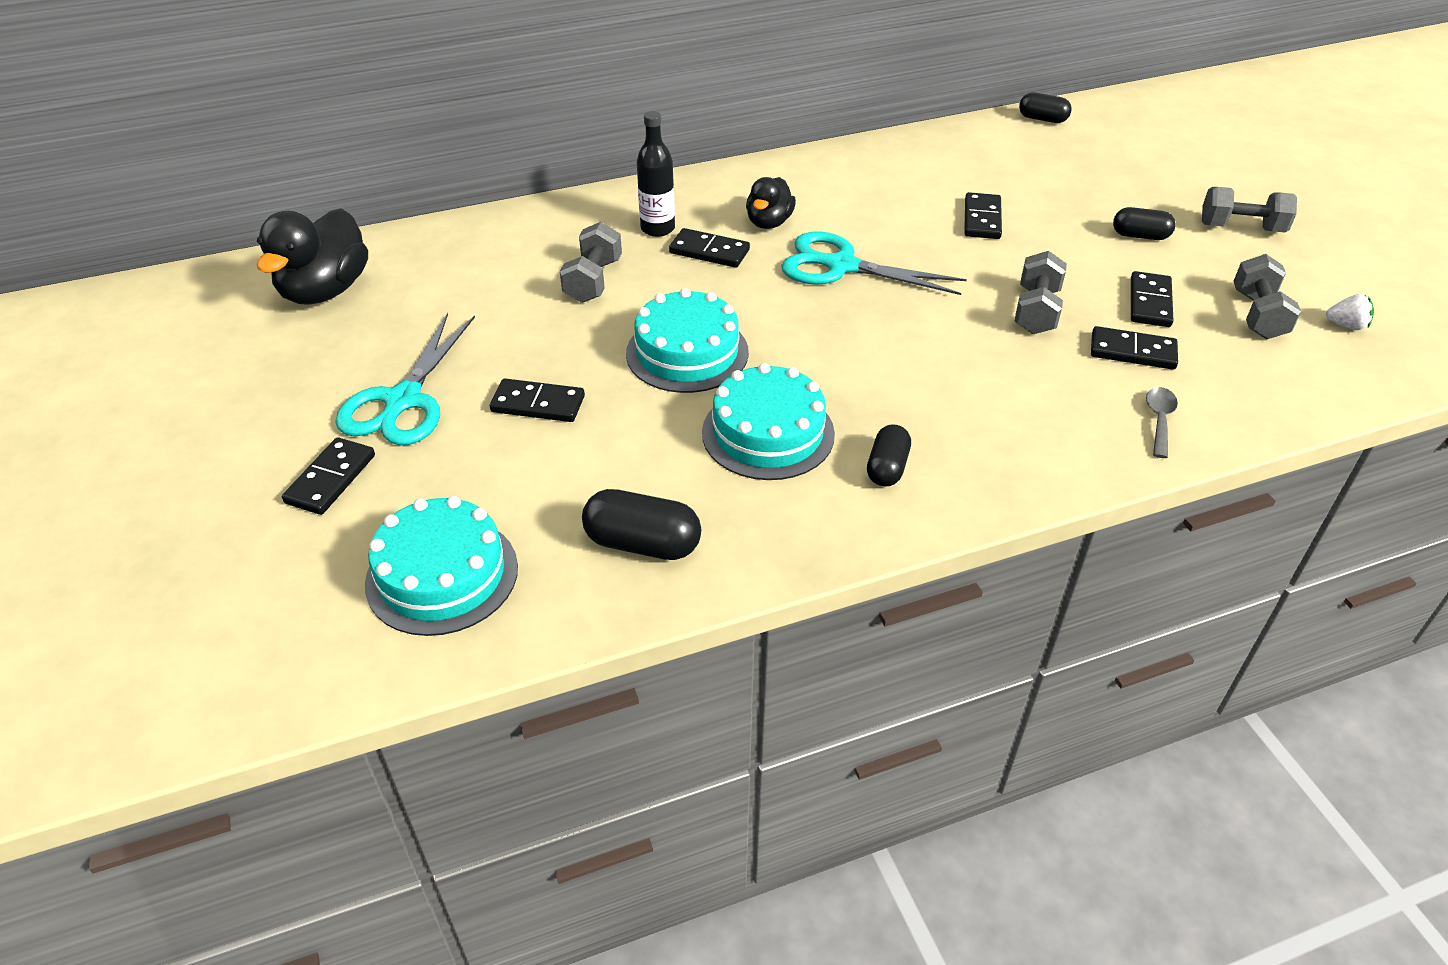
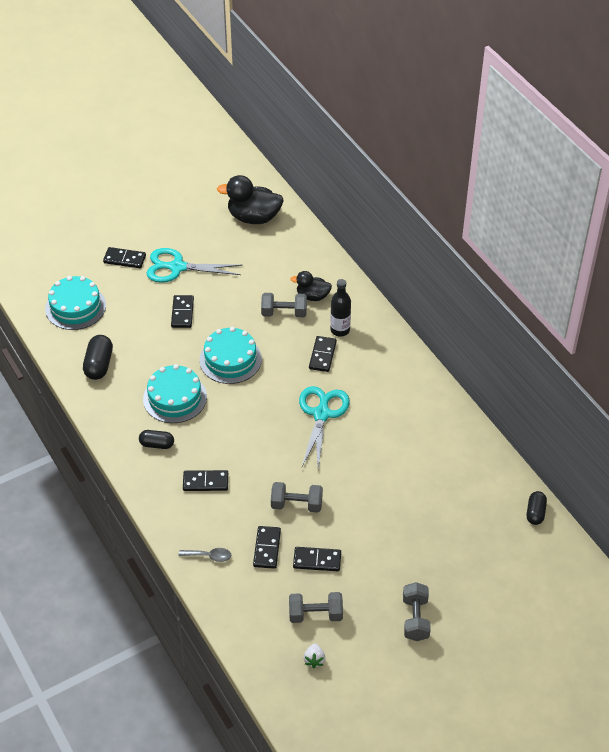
camera: 80 degrees right, 5 degrees up
black duck [746,177,796,229] -> black duck moved to [290,271,332,301]
black domino [964,192,1002,239] -> black domino moved to [183,470,228,491]
black capsule [1113,207,1176,240] -> none

